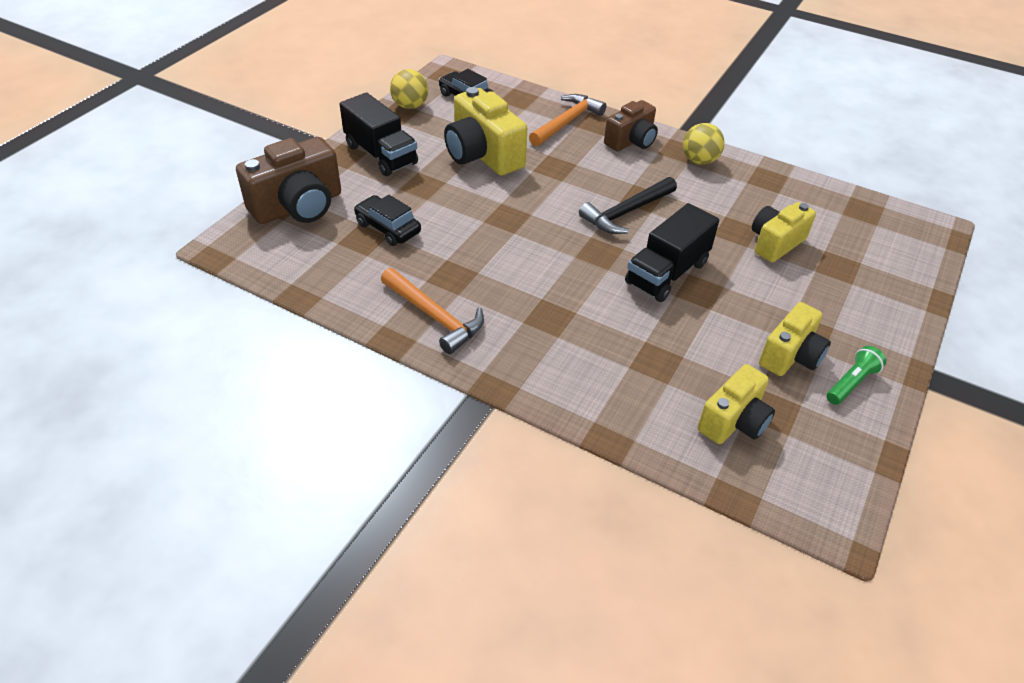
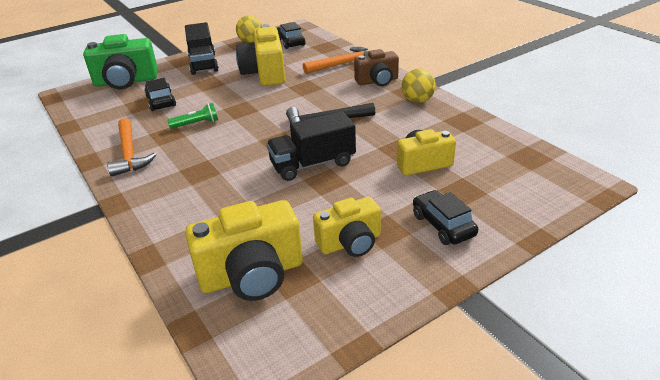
camera: 30 degrees right, 10 degrees down
brown camera [236,137,341,224] -> green camera [83,34,158,89]
yellow camera [698,364,775,444] -> yellow camera [185,200,303,301], size x1.55
green flashlight [827,346,886,405] -> green flashlight moved to [168,103,218,129]
none -> black car [413,190,478,245]

